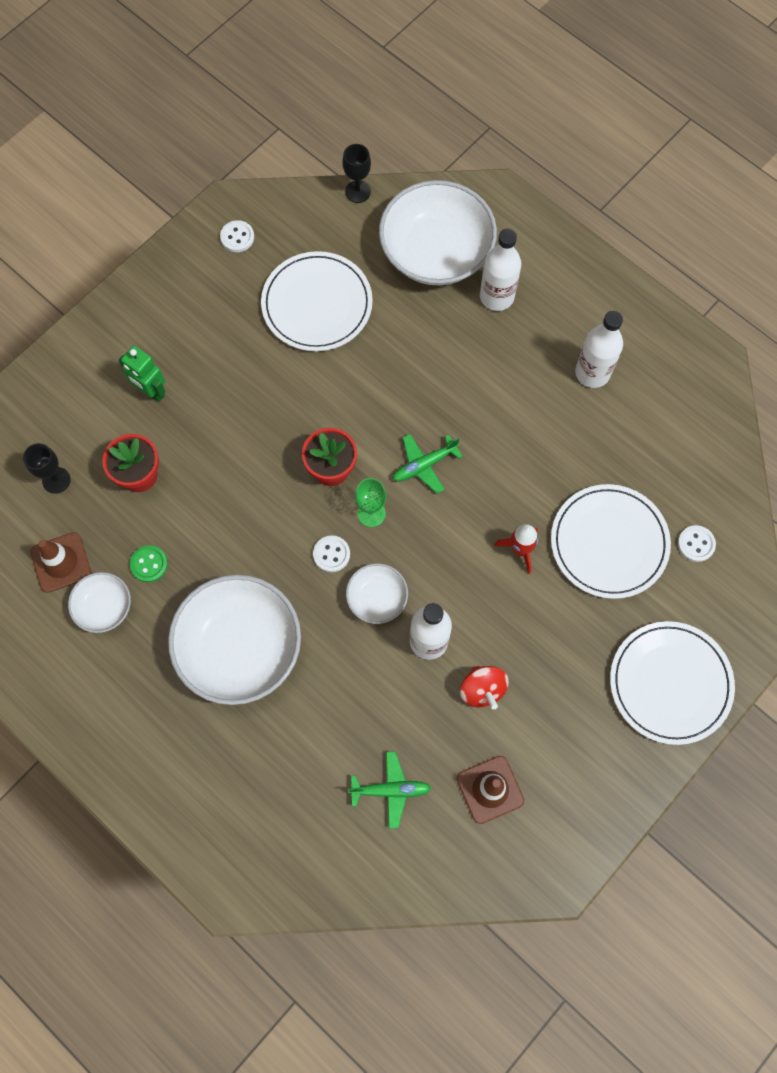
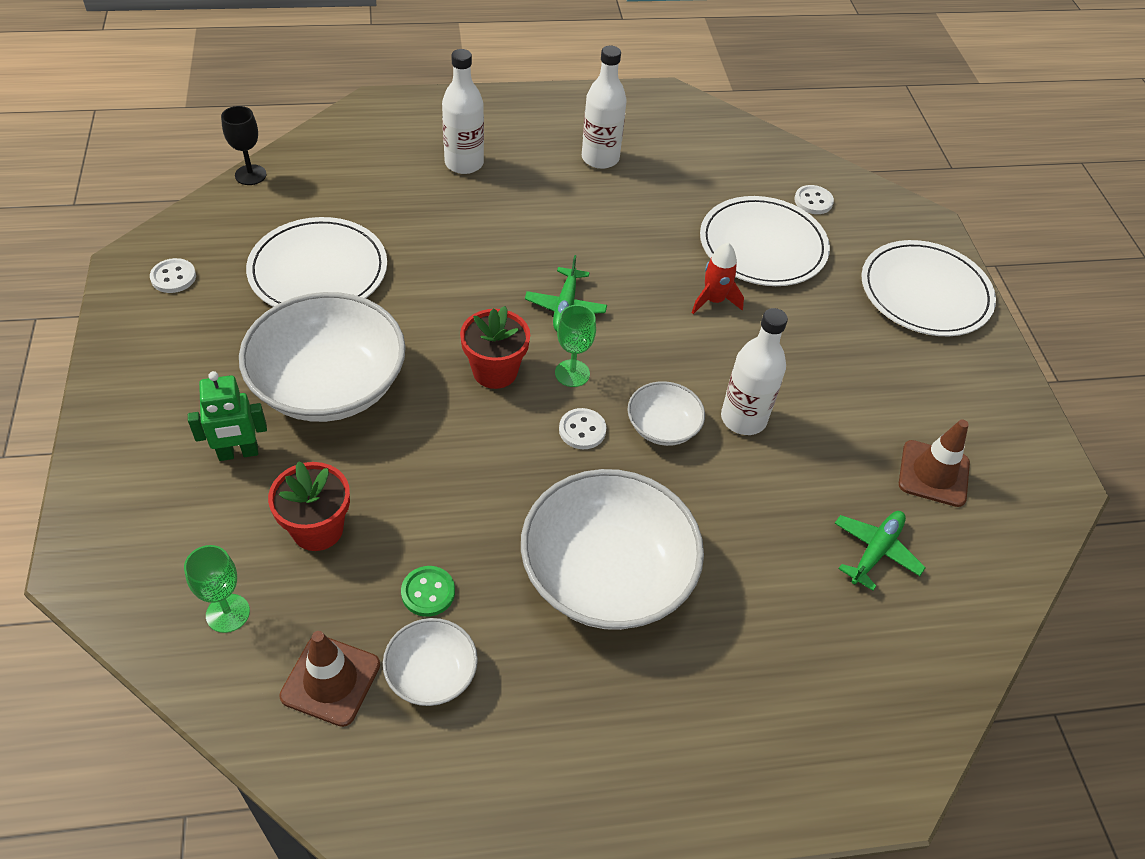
camera: 55 degrees left, 20 degrees down
black goblet [23,443,71,494] -> green goblet [184,545,250,633]
white bowl [379,180,497,286] -> white bowl moved to [239,292,406,422]
red spinning top [460,666,509,709] -> none

